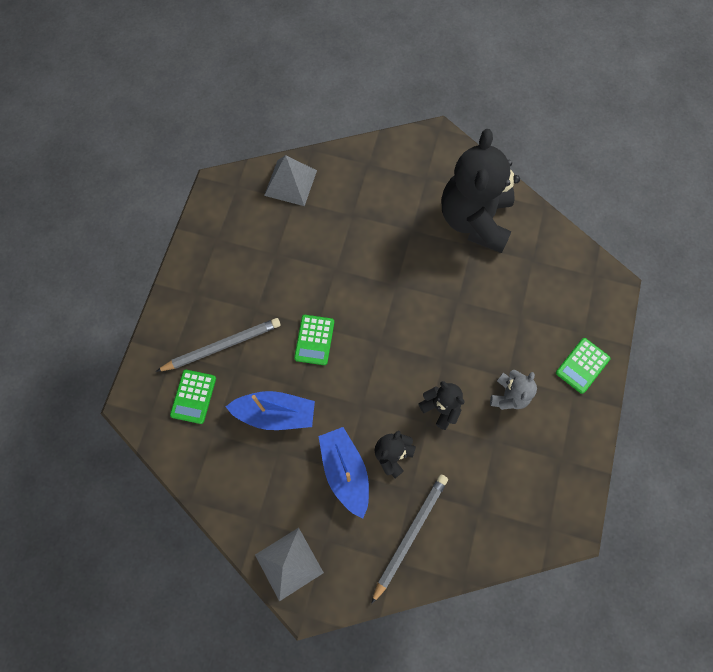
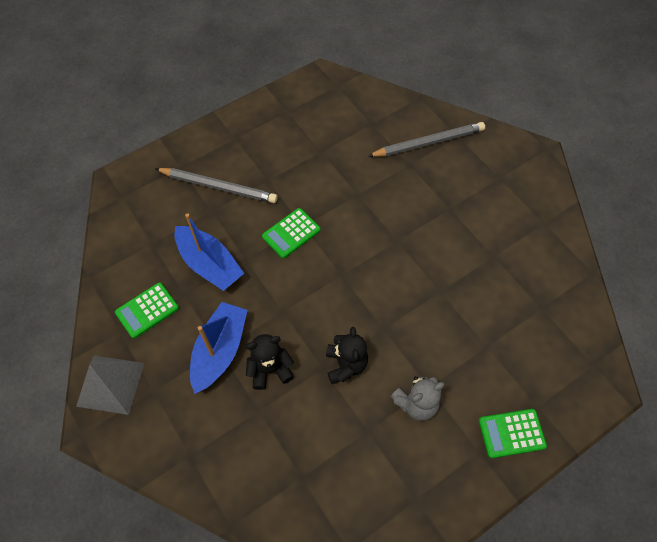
camera: 40 degrees right, 10 degrees down
green calculator [170,370,216,424] -> green calculator moved to [115,282,179,339]
grey pyramid [264,155,317,206] -> none
grey pencil [371,475,448,604] -> grey pencil moved to [368,122,485,157]
black teddy bear [442,129,520,253] -> none

